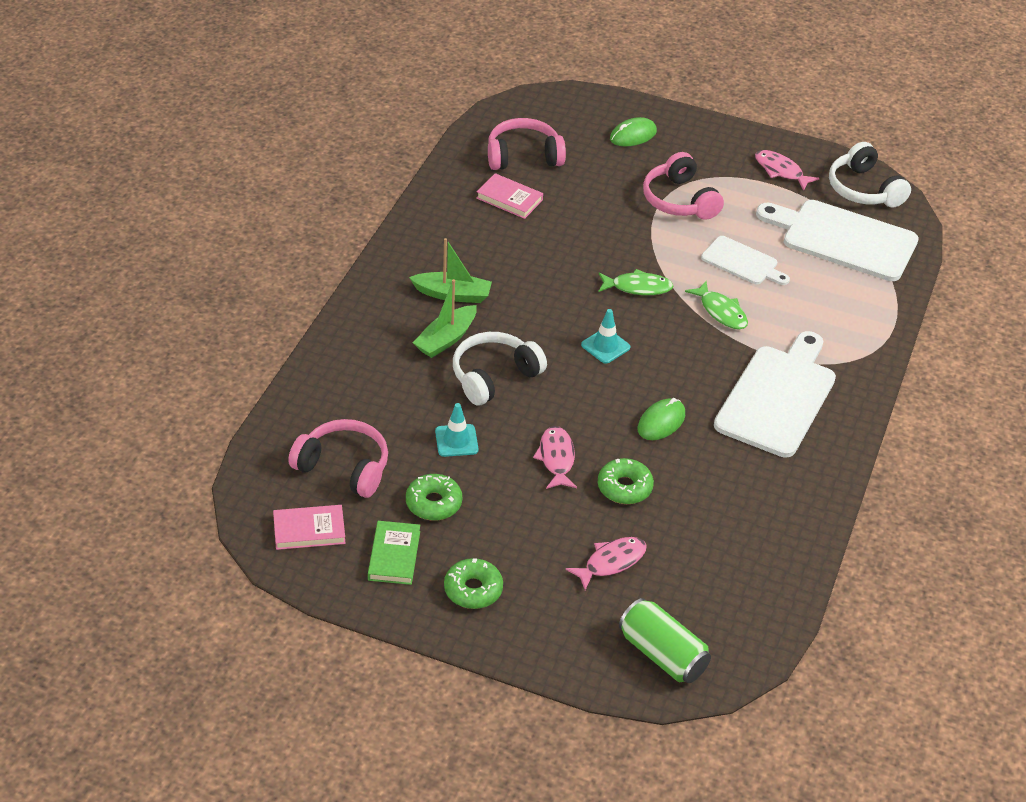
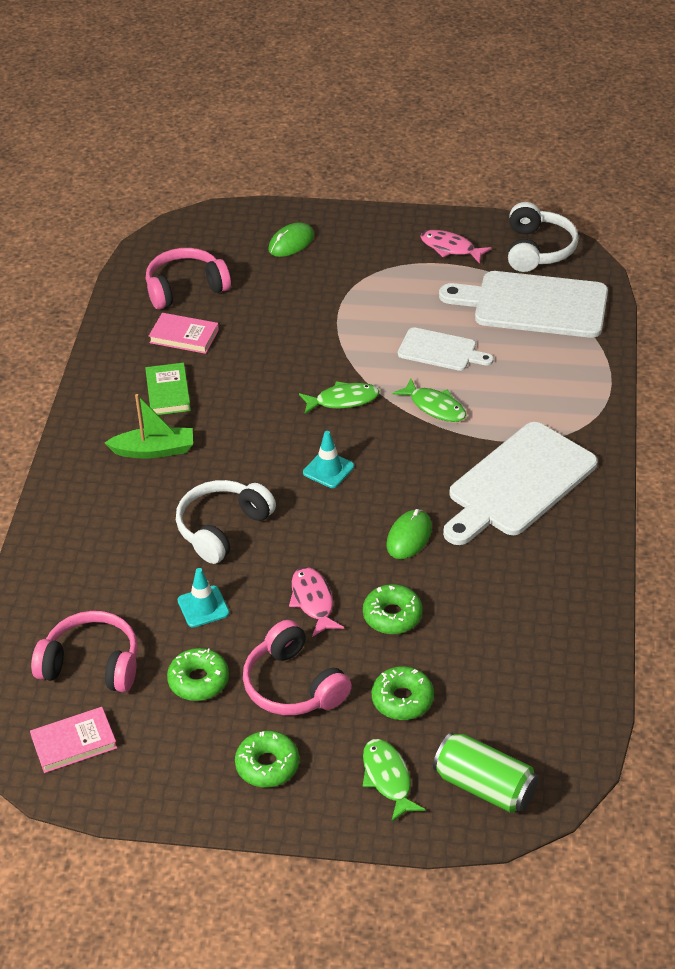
camera: 10 degrees left, 0 degrees up
green book [368,521,420,585] -> green book moved to [145,363,191,415]
green boat [413,279,477,358] -> none
pink fish [566,537,647,590] -> green donut [372,666,434,720]
pink headphones [643,152,724,220] -> pink headphones moved to [243,620,352,715]
white cutting board [714,331,836,458] -> white cutting board turned 150 degrees counterclockwise [443,422,598,545]
white headphones [829,142,911,208] -> white headphones turned 135 degrees counterclockwise [508,202,579,272]
none -> green fish [363,739,426,822]

